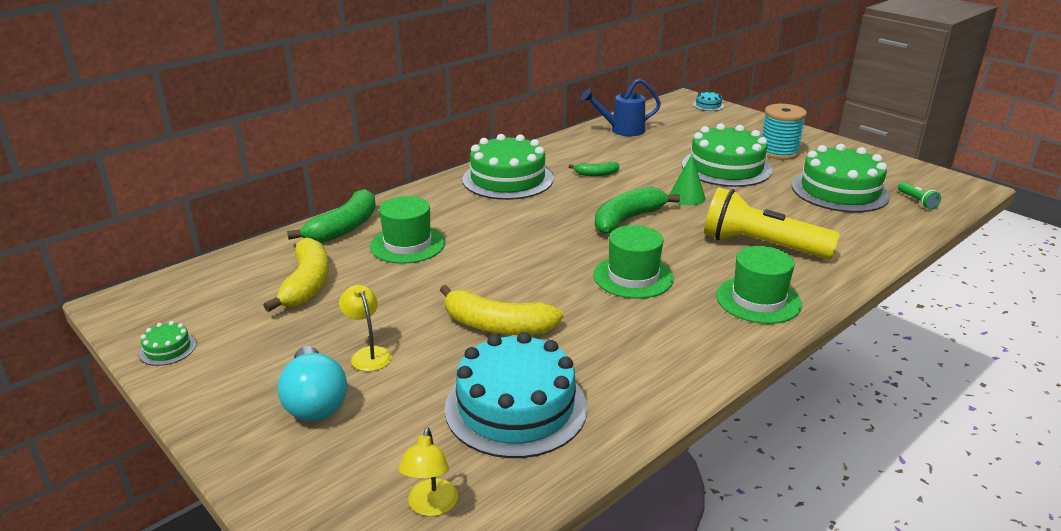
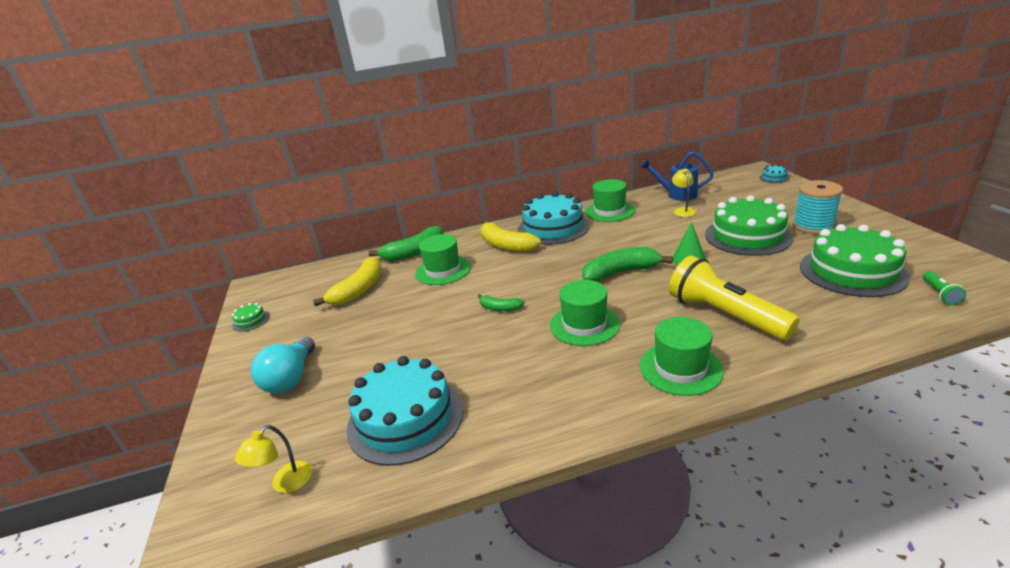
camera: 30 degrees right, 0 degrees up
yellow lamp [339,285,392,371] -> yellow lamp moved to [672,169,697,217]
yellow banana [440,285,563,335] -> yellow banana moved to [481,220,541,252]
green cake [462,134,553,200] -> turquoise cake [518,192,589,245]
green banana [569,162,619,176] -> green banana moved to [478,294,525,311]
none -> green hat [585,179,635,222]

